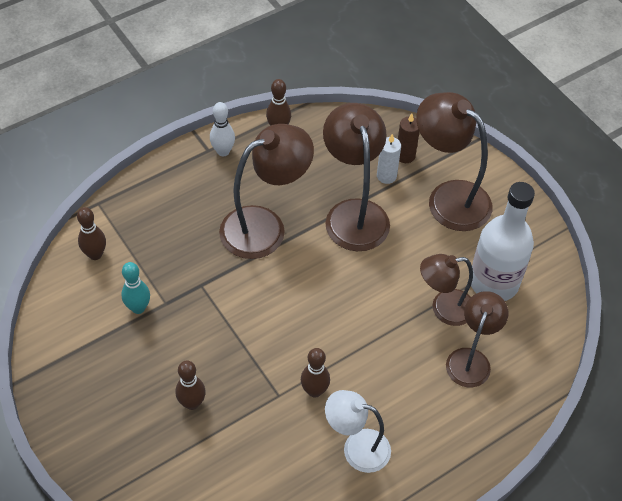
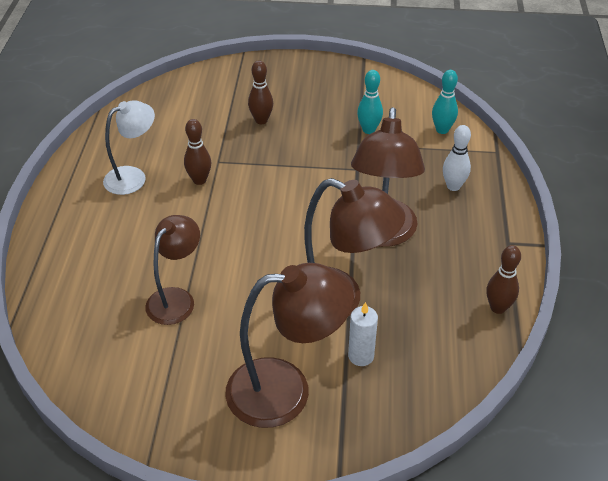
camera: 130 degrees right, 10 degrees down
brown bowling pin [77,207,106,260] -> turquoise bowling pin [432,70,458,134]
white bowling pin [210,102,235,156] -> white bowling pin moved to [443,125,471,191]
brown candle [398,113,420,163] -> none
brown lamp [446,291,508,387] -> none
white bottle [471,182,535,301] -> none

